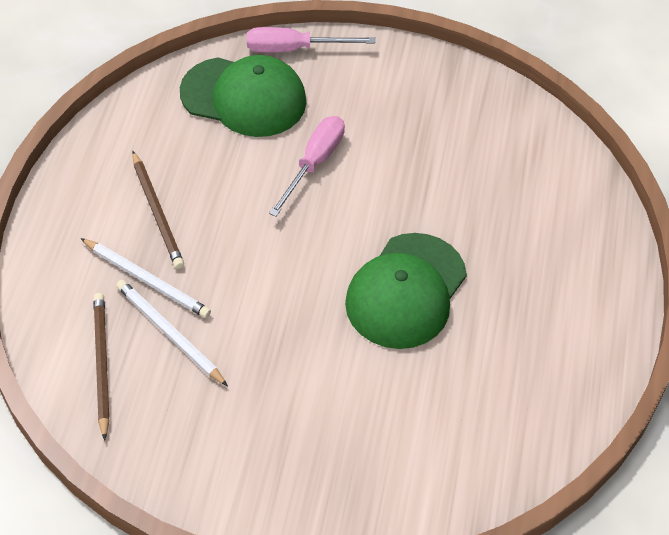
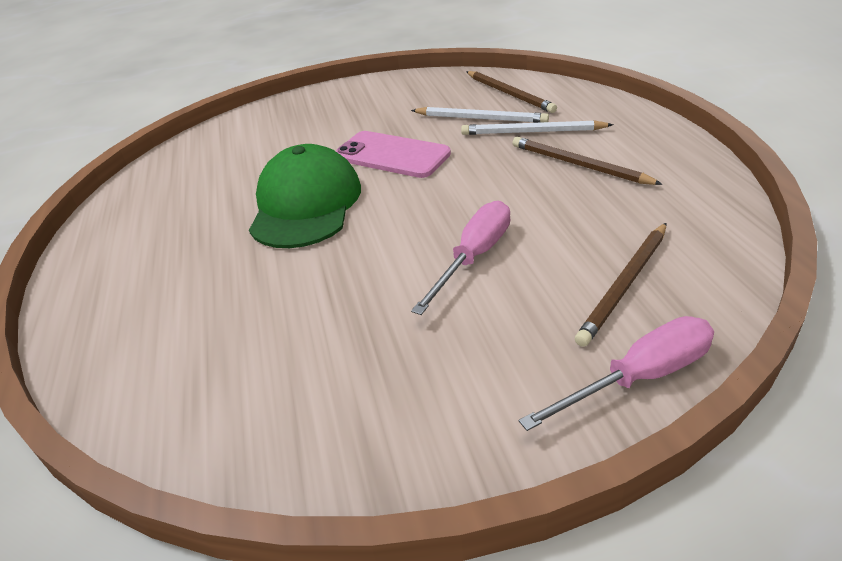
camera: 160 degrees right, 15 degrees down
green cap [180,55,306,137] -> brown pencil [575,223,666,347]
pink screwdriver [269,116,345,217] -> pink screwdriver turned 150 degrees counterclockwise [411,201,510,315]
none -> pink phone [336,131,451,178]

